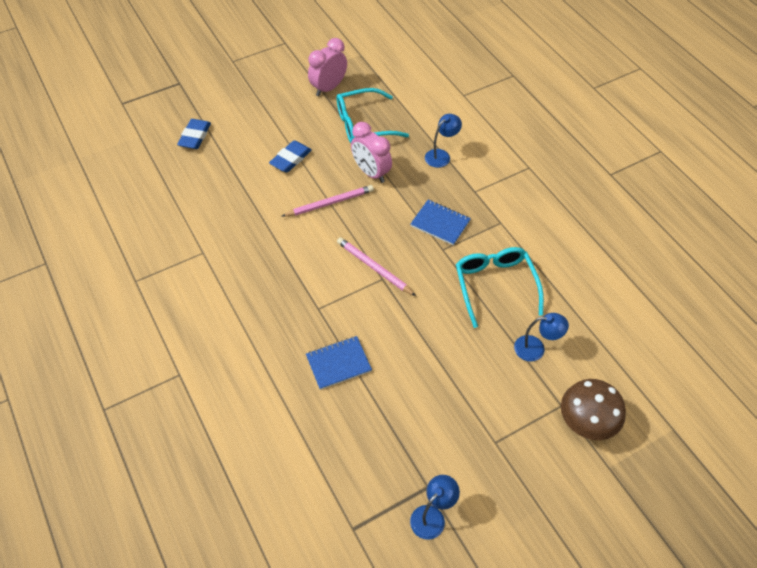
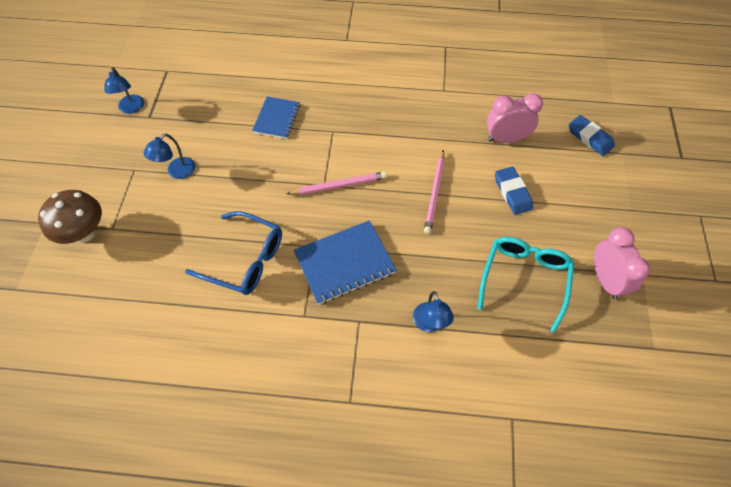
camera: 125 degrees right, 5 degrees up
pink clock [351,122,392,183] -> pink clock moved to [487,93,543,143]
blue notebook [411,200,471,245] -> blue notebook [294,220,397,305], size x1.54
turquoise glasses [456,247,544,328] -> blue glasses [185,211,282,295]
blue lamp [514,313,569,362] -> blue lamp moved to [143,134,195,179]

